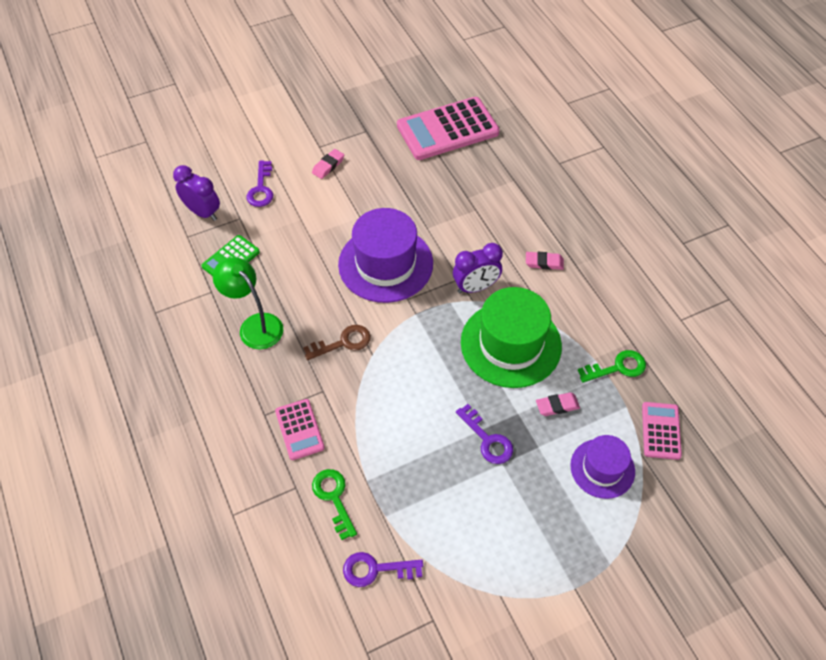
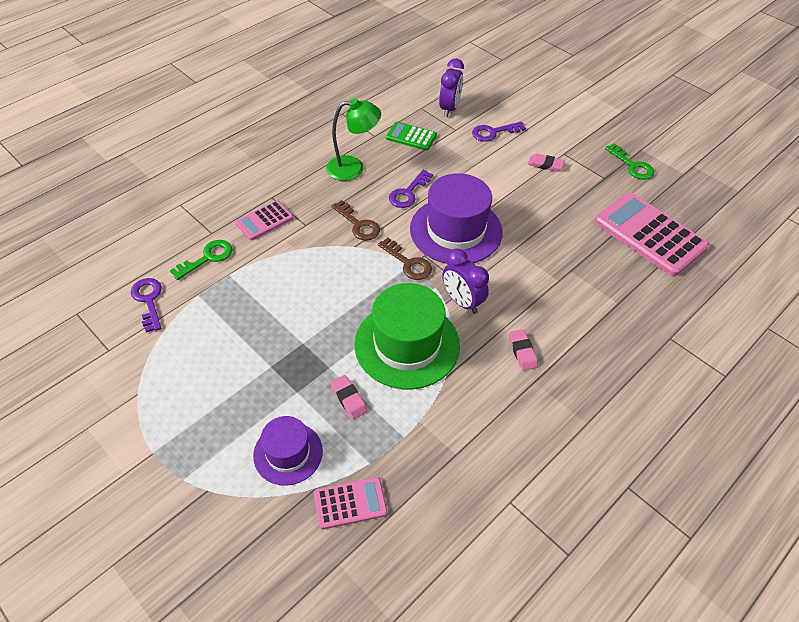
camera: 70 degrees right, 5 degrees down
green lamp [213,257,283,349] -> green lamp turned 60 degrees clockwise [326,98,381,181]
purple key [456,404,513,464] -> purple key moved to [389,170,433,208]
green key [578,350,646,383] -> green key moved to [605,144,654,180]
none -> brown key [378,237,432,280]

